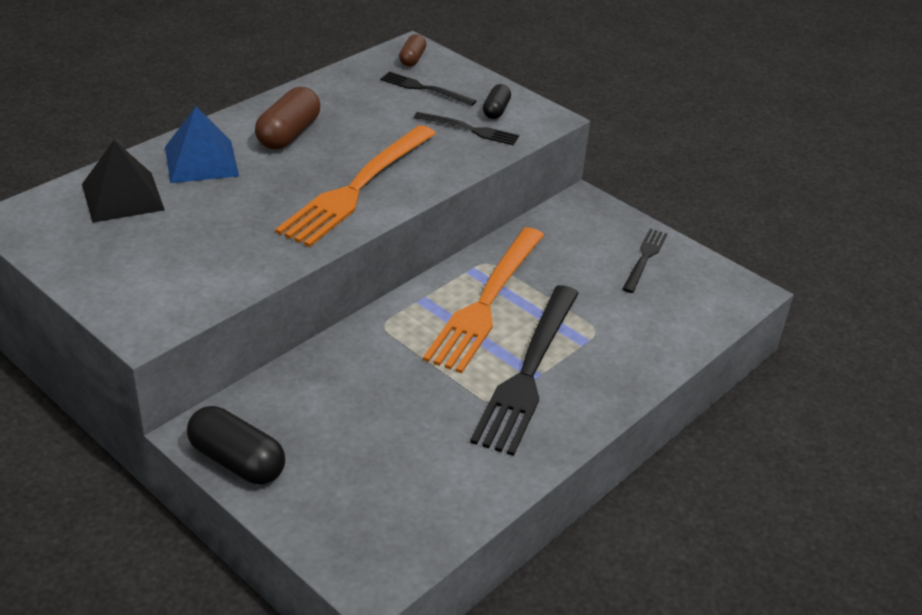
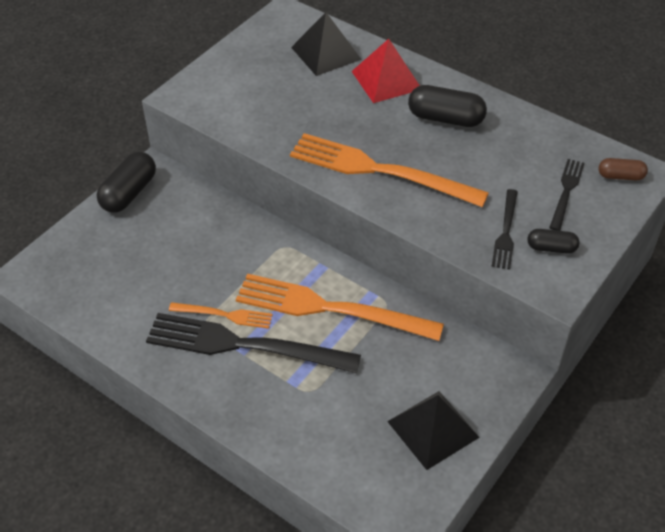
camera: 85 degrees right, 10 degrees up
blue pyramid [165,106,239,183] -> red pyramid [352,39,420,103]
brown capsule [255,87,320,150] -> black capsule [408,85,487,127]
black fork [622,229,667,293] -> black pyramid [387,391,480,470]
none -> orange fork [169,302,273,329]

